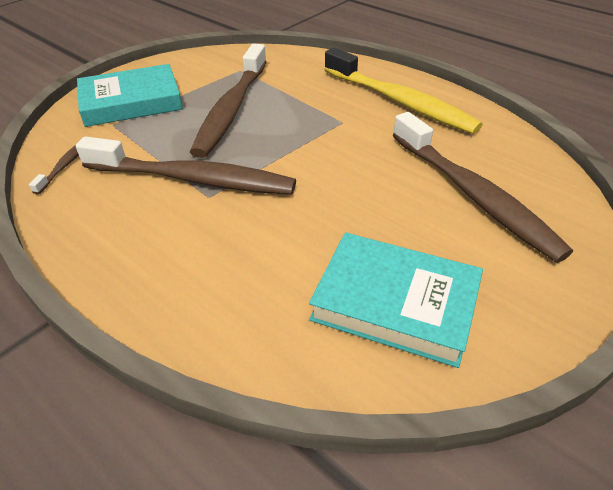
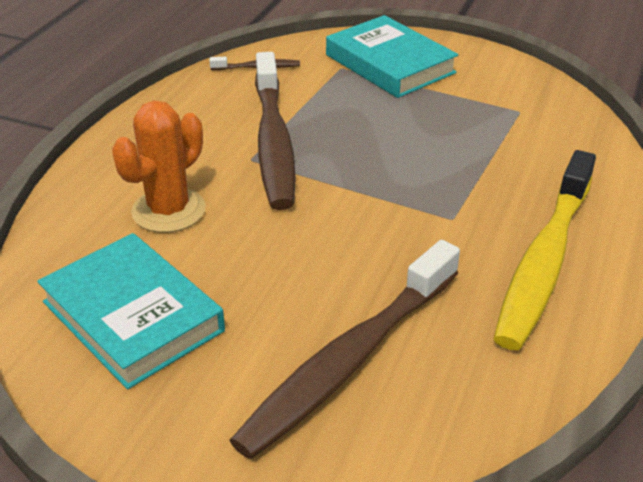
camera: 70 degrees right, 5 degrees down
brown toothbrush [190,44,267,158] -> none
turquoise book [309,233,483,368] -> turquoise book turned 45 degrees counterclockwise [37,233,225,389]
none -> orange cactus [112,101,206,233]

